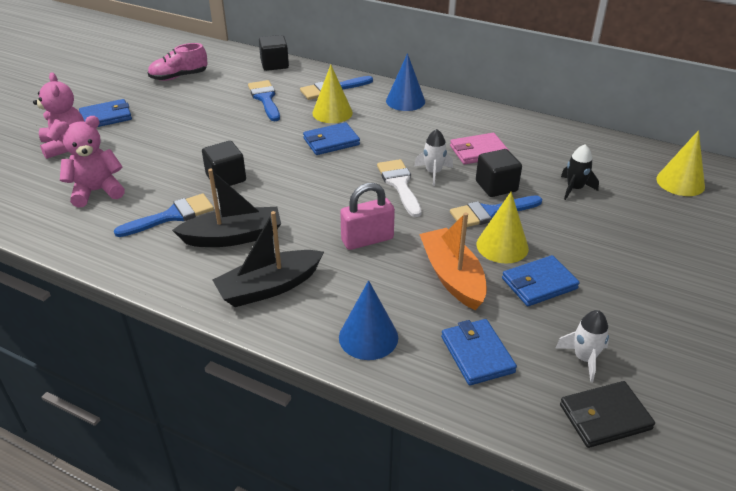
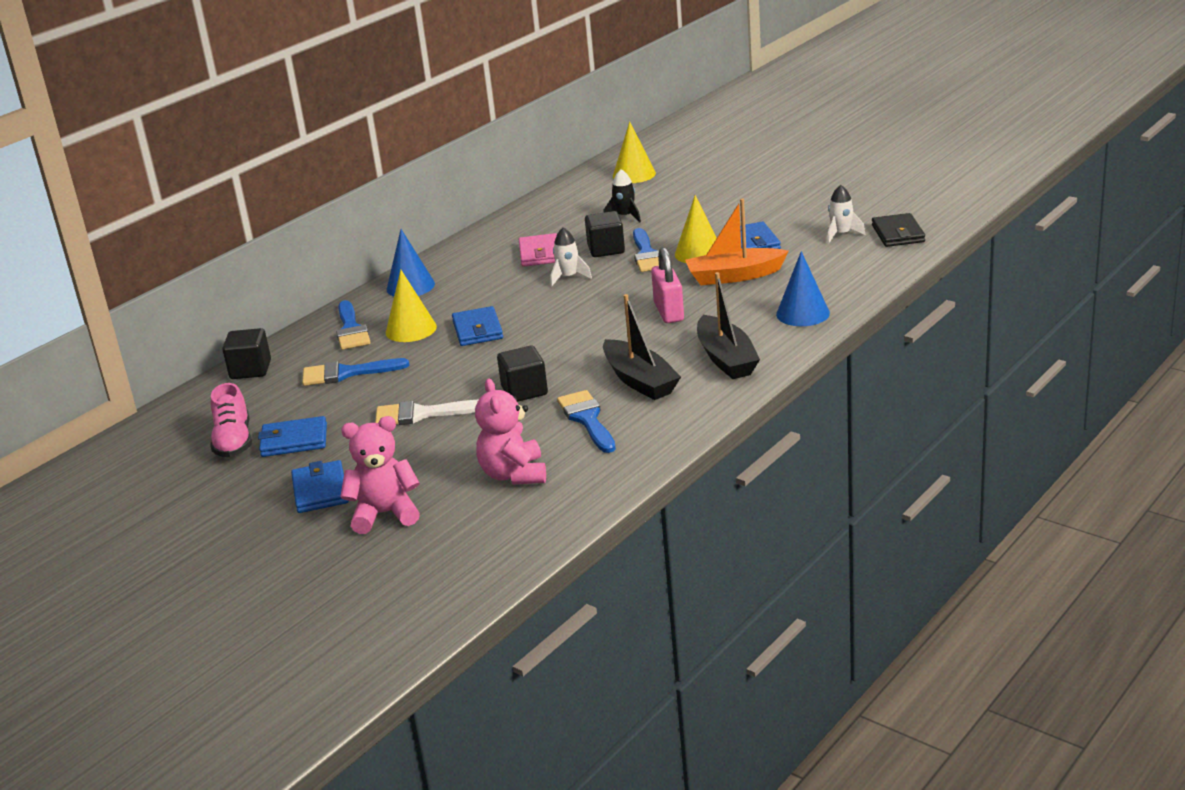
camera: 75 degrees left, 10 degrees down
black boat [172,169,281,247] -> black boat turned 150 degrees clockwise [603,294,681,400]
white brush [377,159,422,217] -> white brush moved to [375,400,478,425]
blue wallet [441,319,517,385] -> blue wallet moved to [258,416,327,457]

